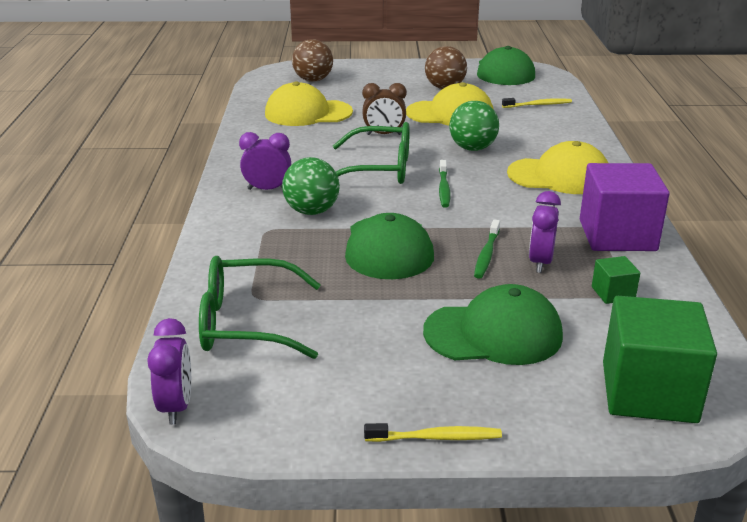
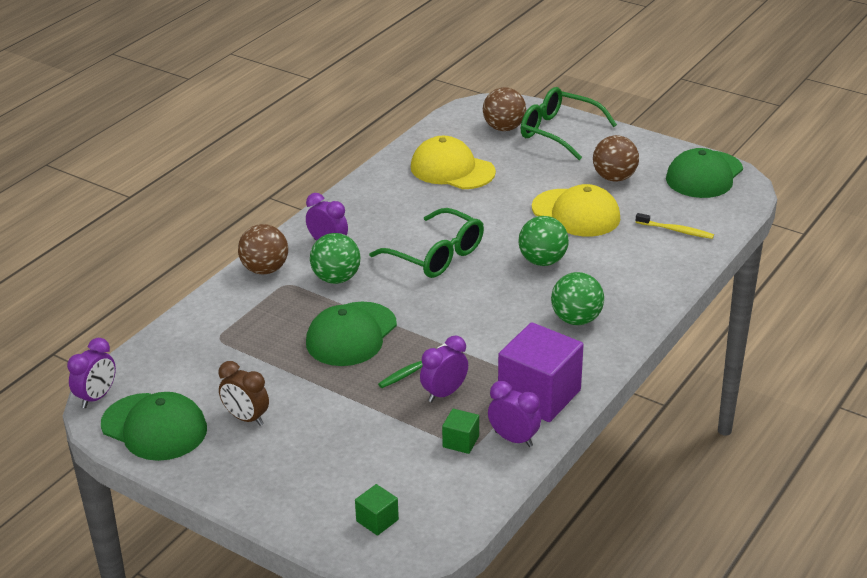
camera: 35 degrees right, 5 degrees up
green glasses [199,256,321,359] -> green glasses moved to [521,87,617,160]
brown clock [362,83,407,135] -> brown clock moved to [218,361,269,426]
yellow toothbrush [364,423,502,442] -> none
green cap [423,284,563,365] -> green cap moved to [101,392,207,461]
green toothbrush [439,160,450,208] -> none
yellow cap [507,141,608,194] -> green ball [551,272,604,325]
green cube [603,296,717,423] -> green cube [355,484,399,536], size x0.45
none -> brown ball [238,224,288,274]
none -> purple clock [488,381,541,447]

